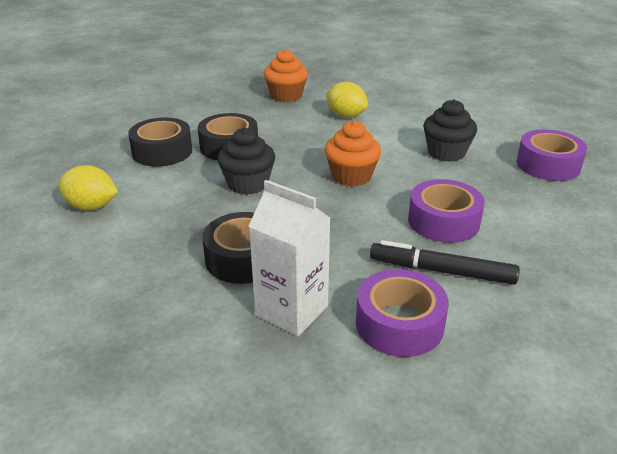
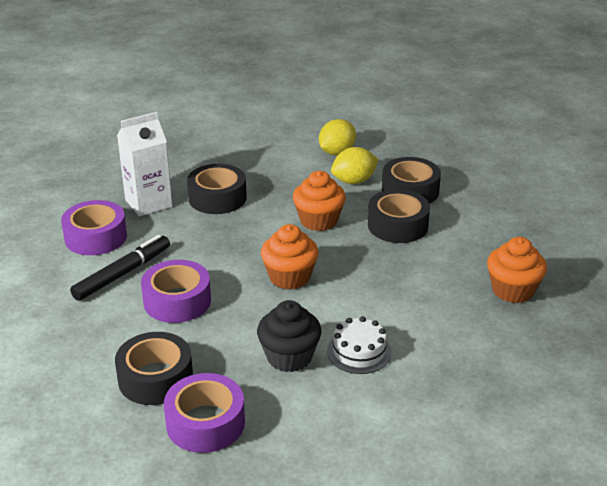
camera: 115 degrees right, 0 degrees up
black cupcake [217,128,275,195] -> orange cupcake [293,171,346,231]
yellow lemon [326,82,368,118] -> yellow lemon moved to [331,147,379,184]
none -> black tape [115,332,193,405]
none -> white cake [327,316,392,374]

